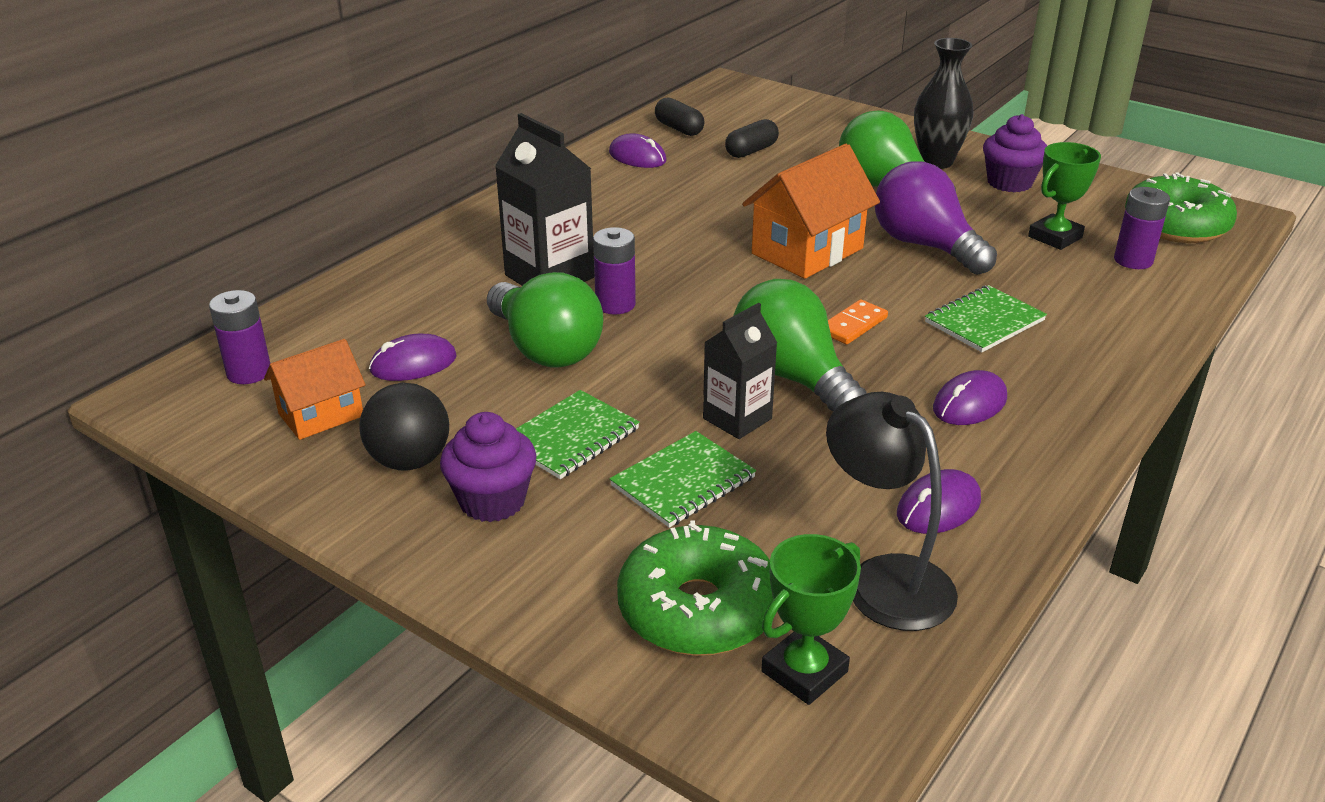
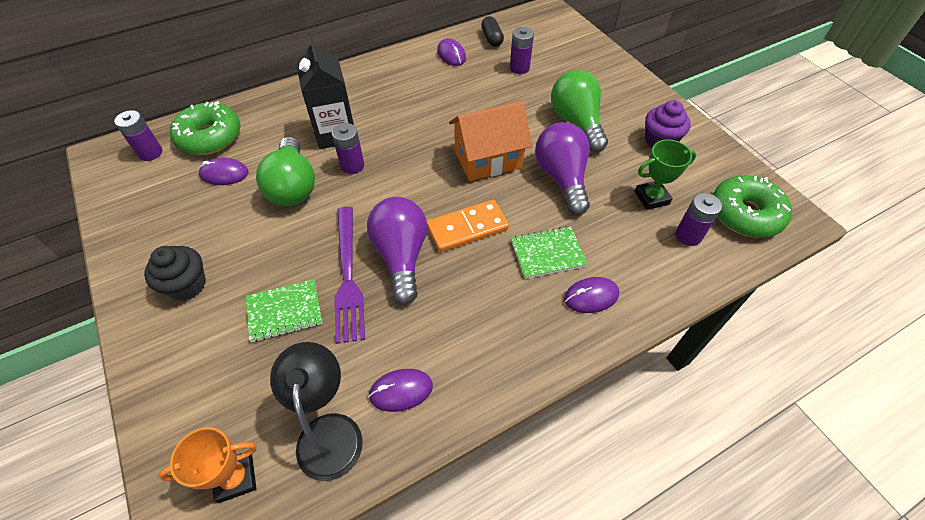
camera: 25 degrees right, 20 degrees up
orange house [264,339,365,440] -> none
black ball [360,383,449,470] -> none
purple cupcake [440,412,537,522] -> black cupcake [144,246,206,301]
green notebook [516,390,640,479] -> none
green donut [617,521,774,656] -> green donut moved to [170,101,241,155]
black carton [703,303,777,439] -> purple fork [334,207,365,344]
black capsule [725,119,779,158] -> purple battery [510,27,534,74]
green light bulb [733,279,867,412] -> purple light bulb [367,197,427,305]
green trophy [761,534,861,705] -> orange trophy [159,427,257,503]
orange domino [828,299,888,344] -> orange domino [427,200,509,252], size x1.68
black vase [914,38,974,169] -> none
purple mouse [933,370,1007,425] -> purple mouse moved to [564,277,619,313]

